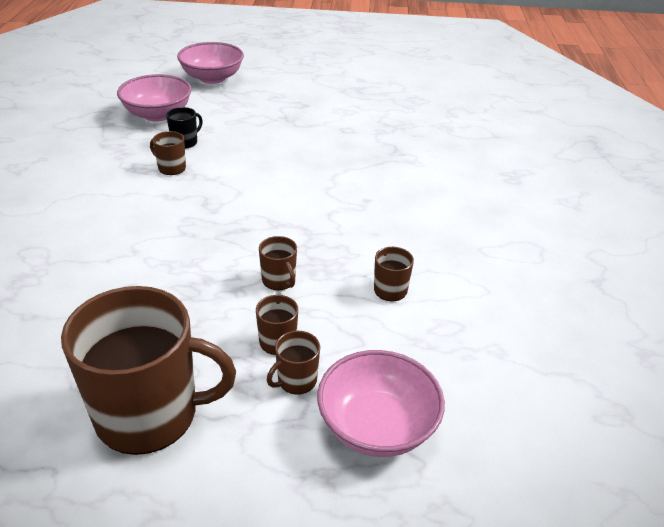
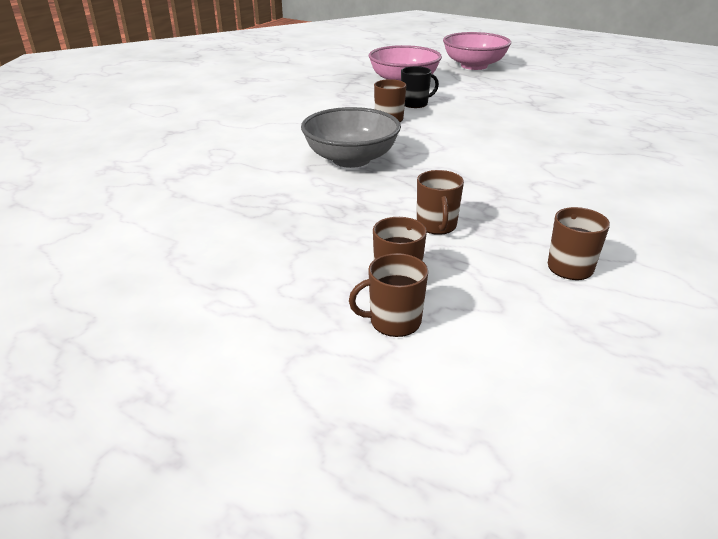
camera: 30 degrees right, 5 degrees down
brown mug [61,286,236,455] -> none
pink bowl [317,350,445,457] -> none
none -> grey bowl [301,107,401,168]

